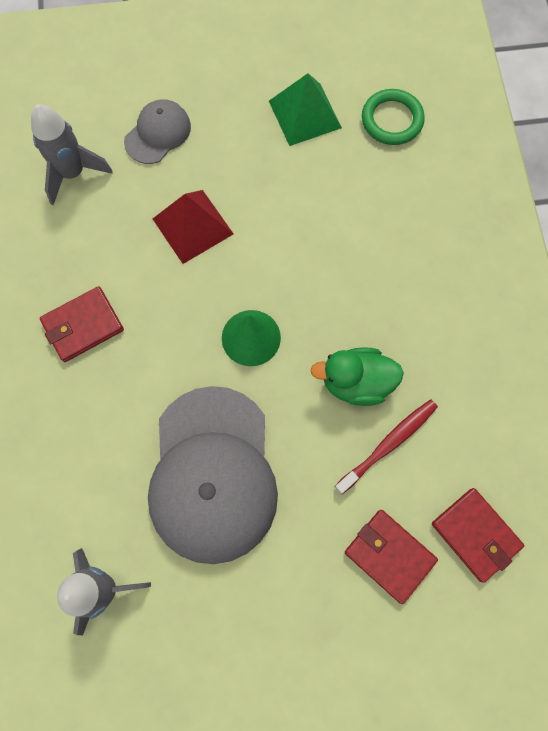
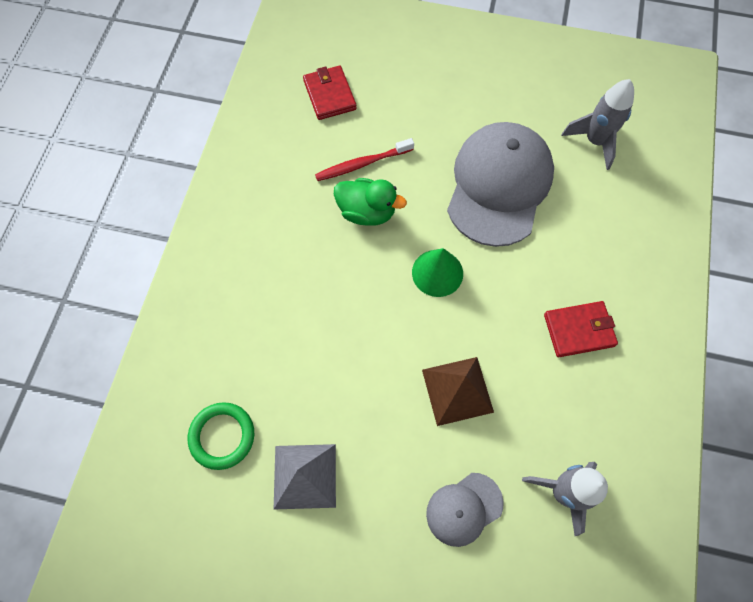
camera: 160 degrees left, 5 degrees down
red pyramid [153,190,233,264] -> brown pyramid [422,357,494,426]
green pyramid [269,73,342,146] -> grey pyramid [273,444,336,510]
red wallet [345,510,438,604] -> none

